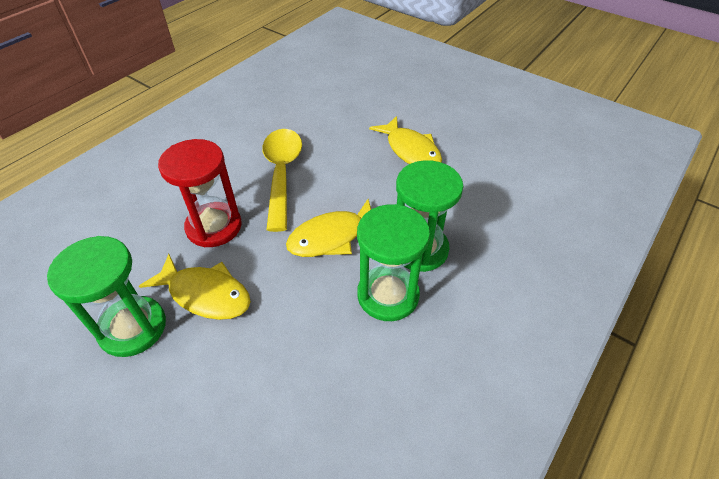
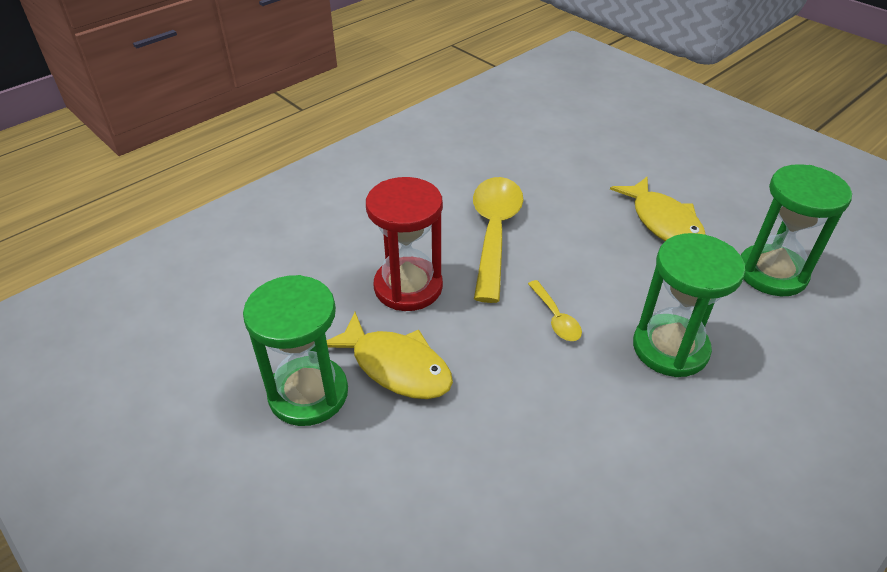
camera: 10 degrees right, 5 degrees down
yellow fish [286,199,371,257] -> yellow spoon [528,280,582,341]
green hourglass [357,204,430,321] -> green hourglass moved to [741,164,852,296]

